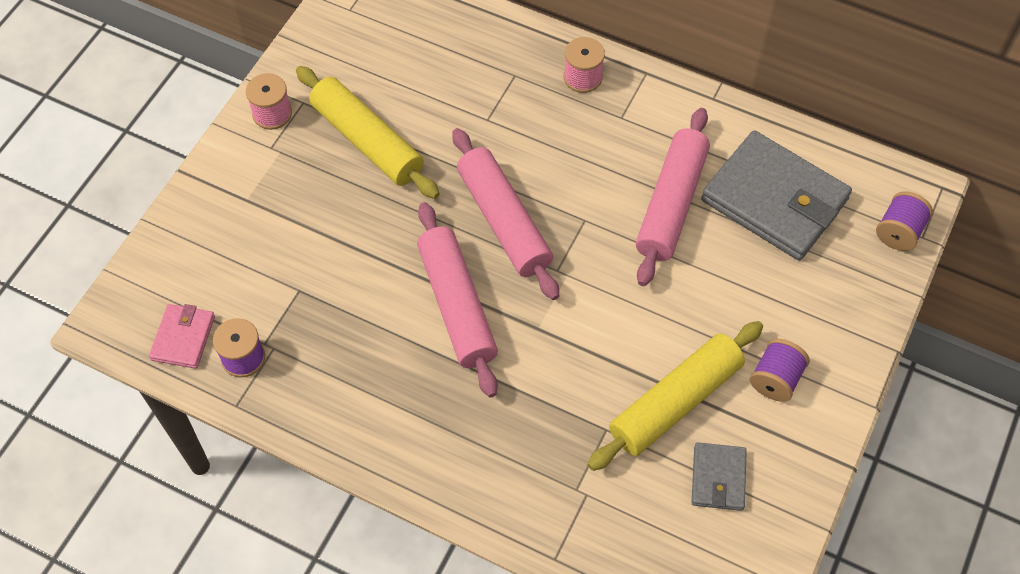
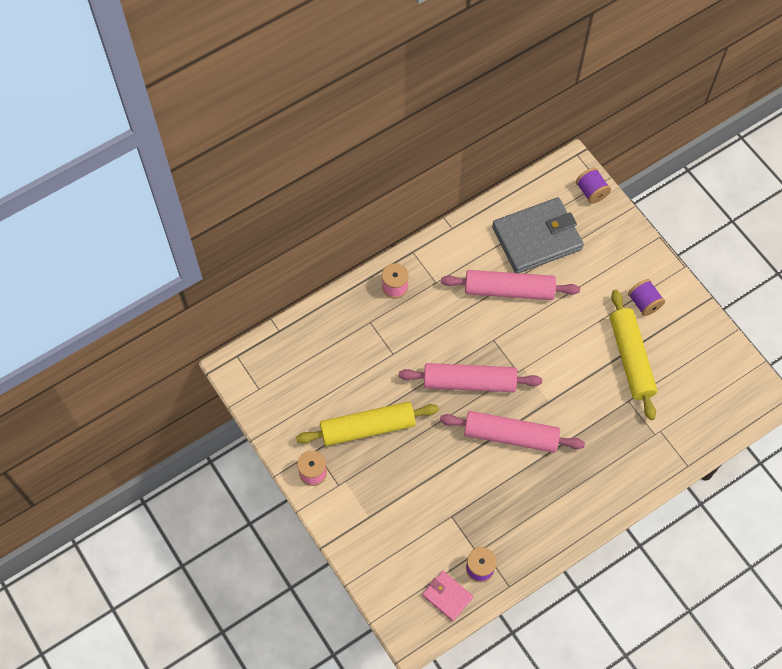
camera: 60 degrees left, 5 degrees up
pink rolling pin [636,108,710,286] -> pink rolling pin turned 45 degrees counterclockwise [441,270,580,300]
grey wallet [691,442,747,511] -> none

